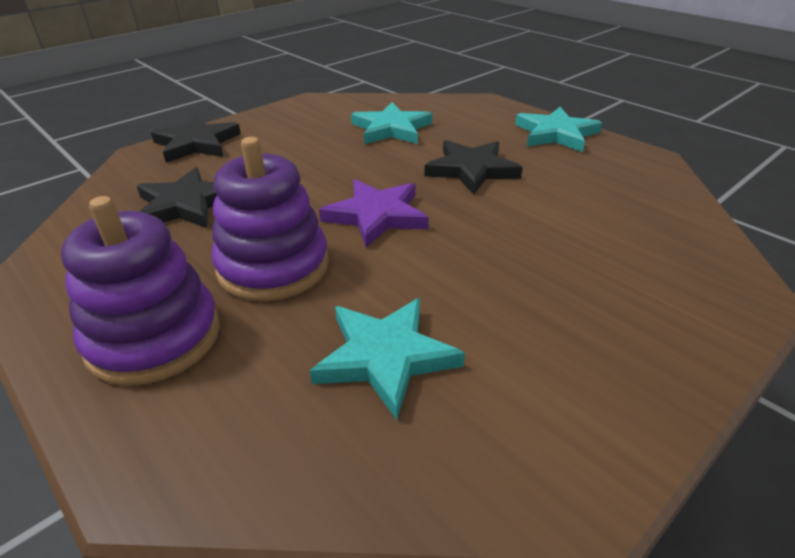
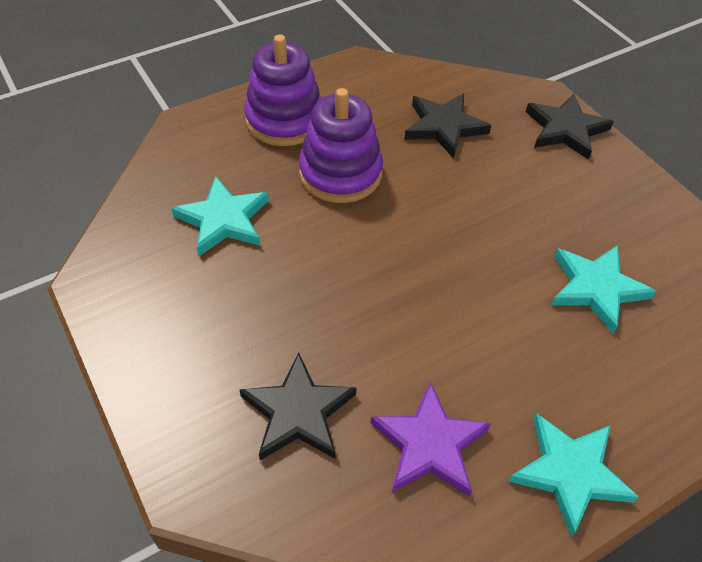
camera: 100 degrees right, 15 degrees up
purple star [319,179,429,248] -> purple star moved to [371,382,491,496]
black star [424,140,523,195] -> black star moved to [239,352,357,460]

